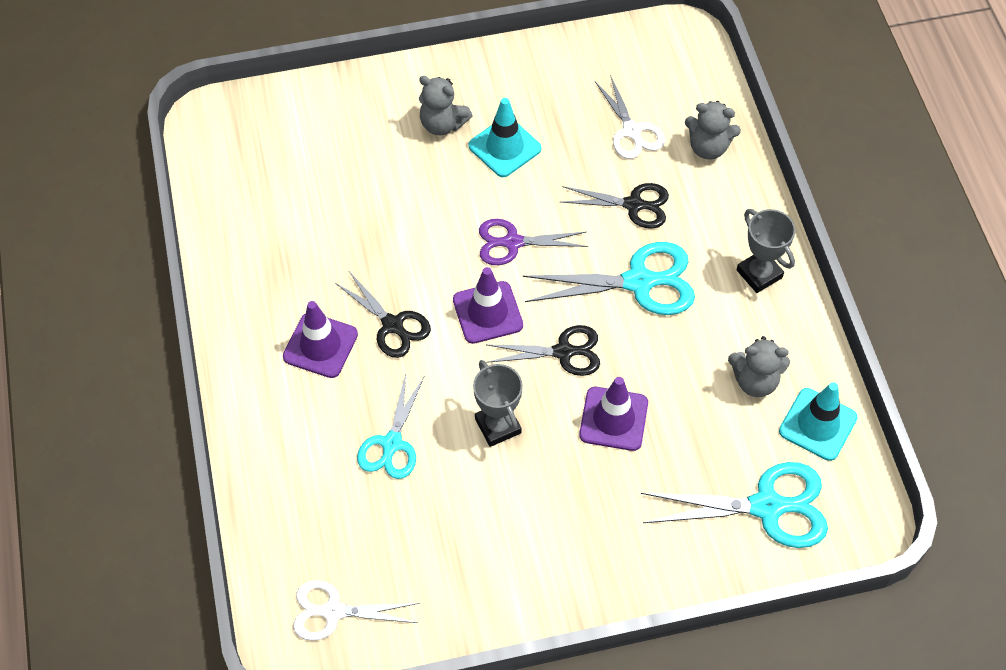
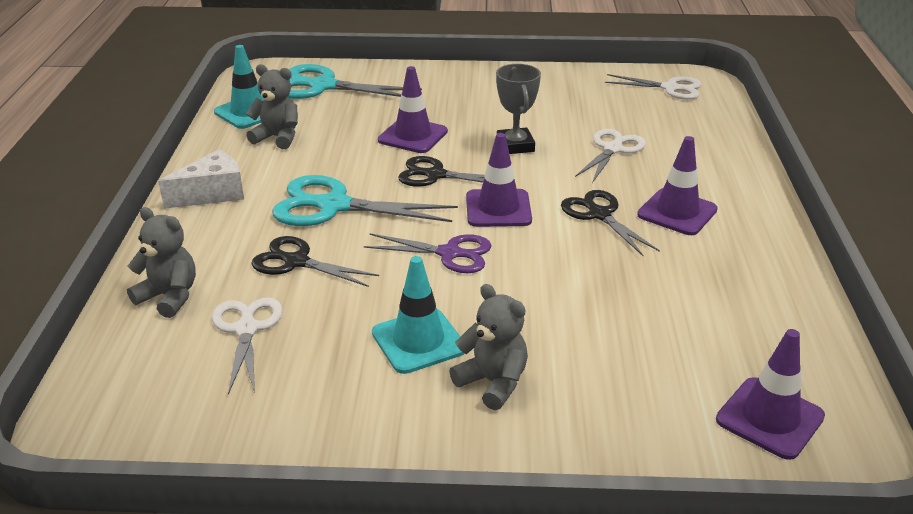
camera: 165 degrees left, 25 degrees down
turquoise scissors [357,374,424,479] -> white scissors [575,129,646,183]
grey trophy [737,209,796,293] -> white cheese [158,149,244,209]
none -> purple traffic cone [716,329,825,460]

